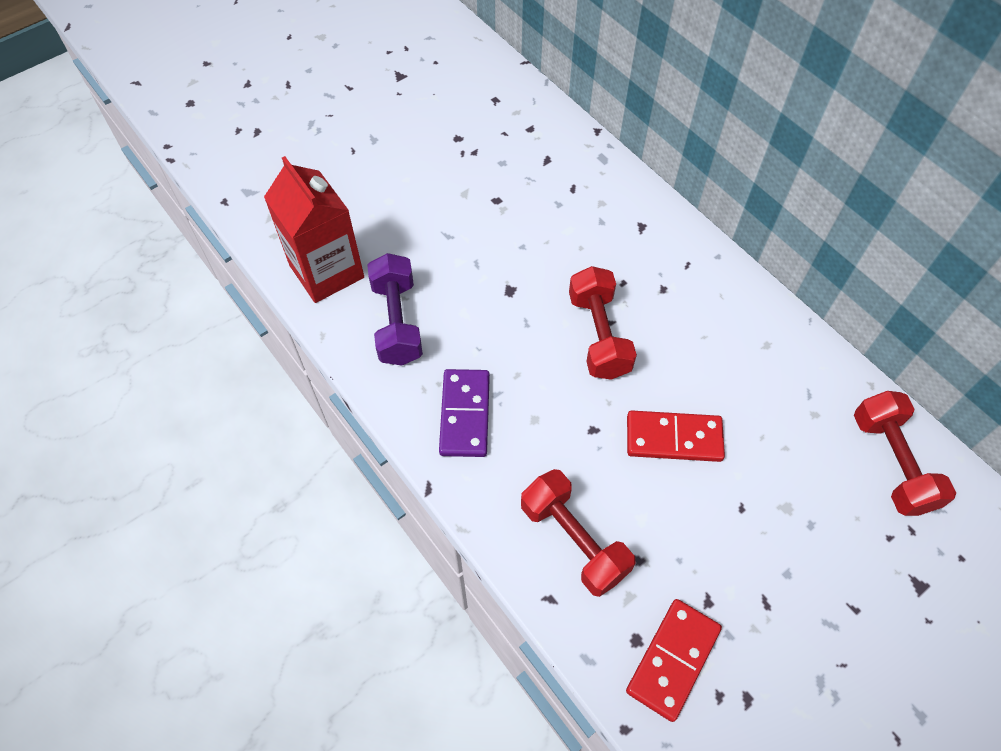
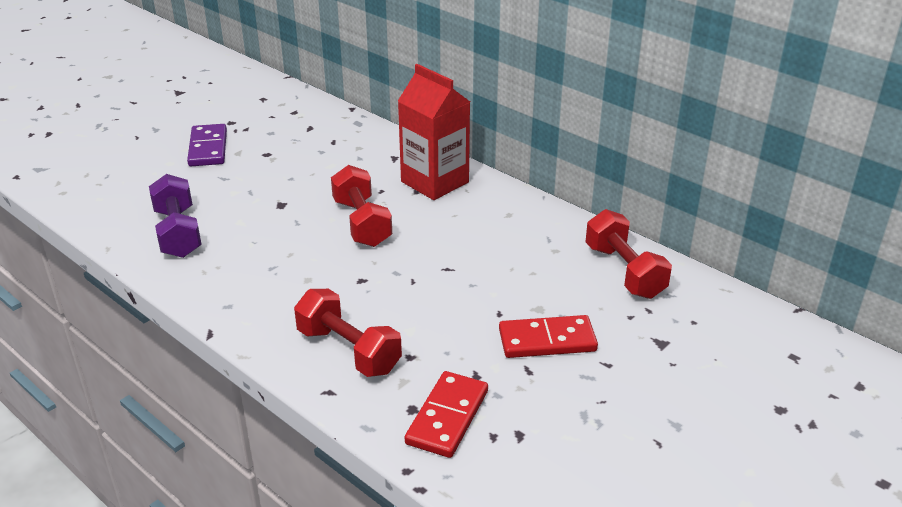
camera: 10 degrees left, 25 degrees down
red carton [264,156,364,303] -> red carton moved to [398,64,470,200]
purple domino [439,369,490,457] -> purple domino moved to [187,124,227,166]
red domino [627,410,725,462] -> red domino moved to [499,315,598,358]

